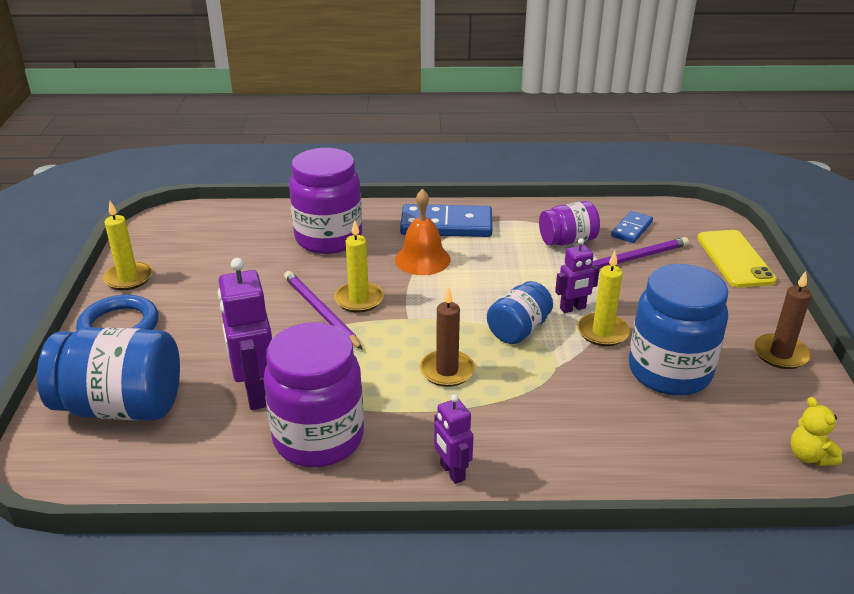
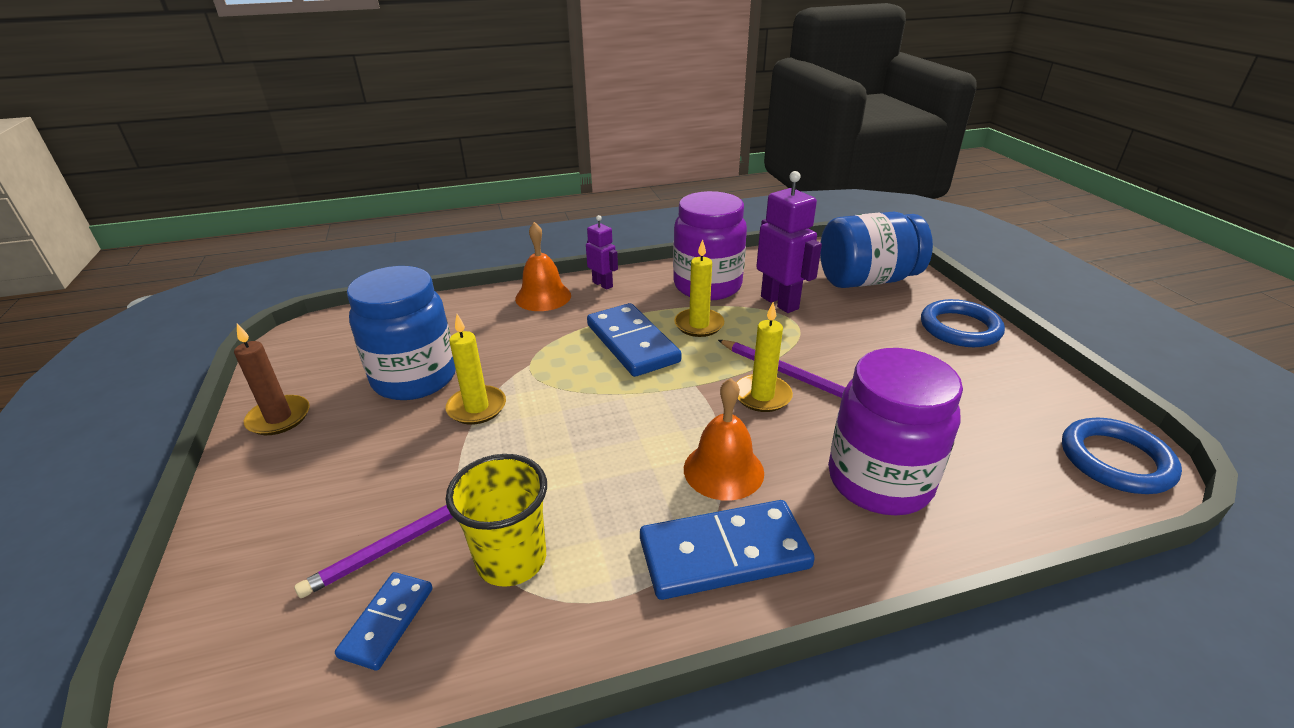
camera: 165 degrees right, 0 degrees up
yellow candle [103,201,152,290] -> yellow candle moved to [674,239,724,337]
brown candle [420,287,475,387] -> blue domino [587,303,682,377]
blue jar [487,281,553,344] -> none
purple jar [539,201,600,246] -> yellow cup [446,454,547,587]
purple robot [555,238,600,313] -> none
yellow phone [697,230,777,288] -> none
yellow teddy bear [791,397,842,466] -> none
none -> orange bell [515,222,571,311]
none -> blue ring [1062,418,1182,494]

